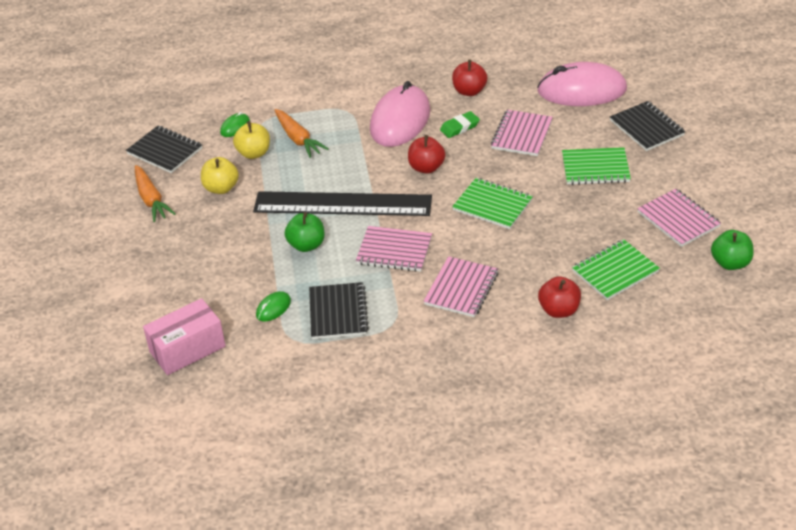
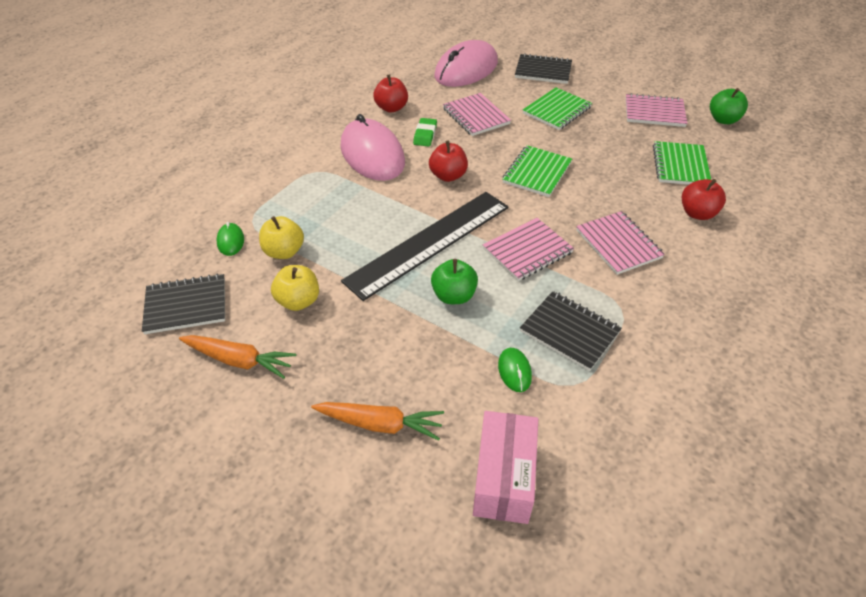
camera: 50 degrees left, 5 degrees up
orange carrot [275,109,329,158] -> orange carrot moved to [311,402,444,441]
green notebook [452,178,533,229] -> green notebook turned 45 degrees counterclockwise [503,145,572,197]

